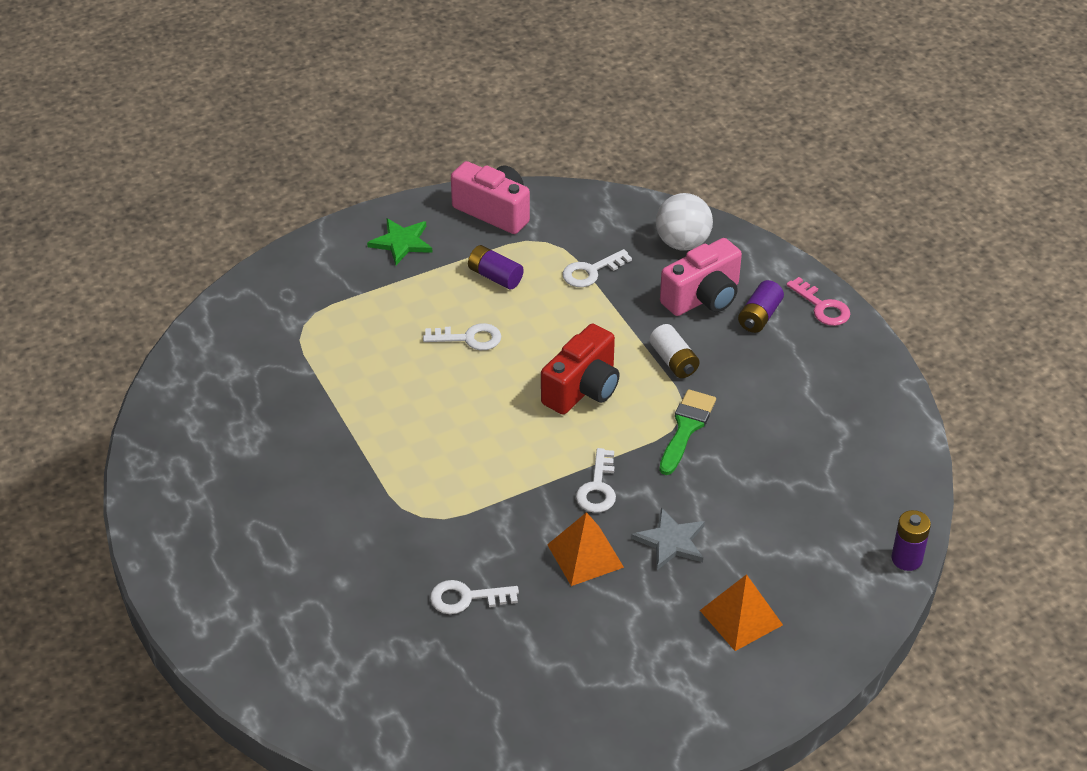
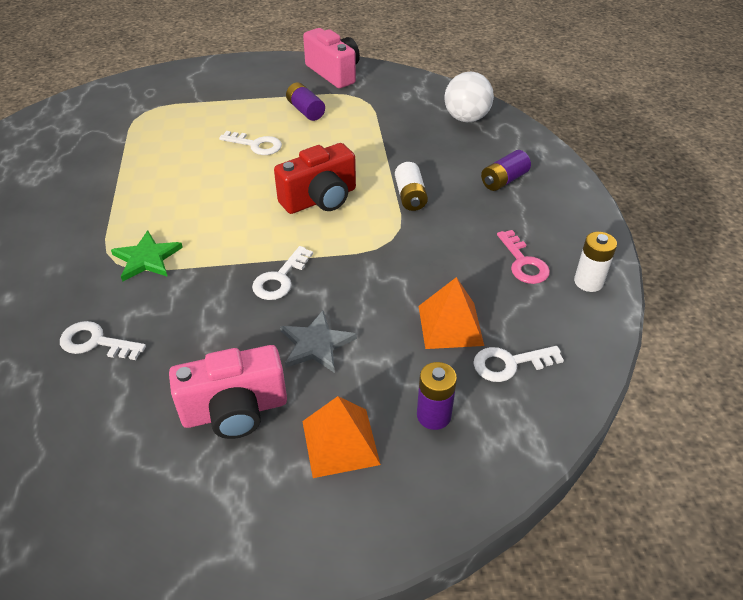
camera: 20 degrees right, 0 degrees up
green star [367,218,433,265] -> green star moved to [111,230,183,282]
orange pyramid [547,512,624,586] -> orange pyramid moved to [419,277,484,349]
white key [562,249,632,287] -> white key moved to [473,346,564,382]
green brush [659,389,716,475] -> none
pink camera [660,238,742,316] -> pink camera moved to [169,345,287,439]
pink key [786,277,850,326] -> pink key moved to [497,230,550,284]
purple battery [891,510,931,571] -> purple battery moved to [417,362,457,430]
none -> white battery [574,232,617,292]

